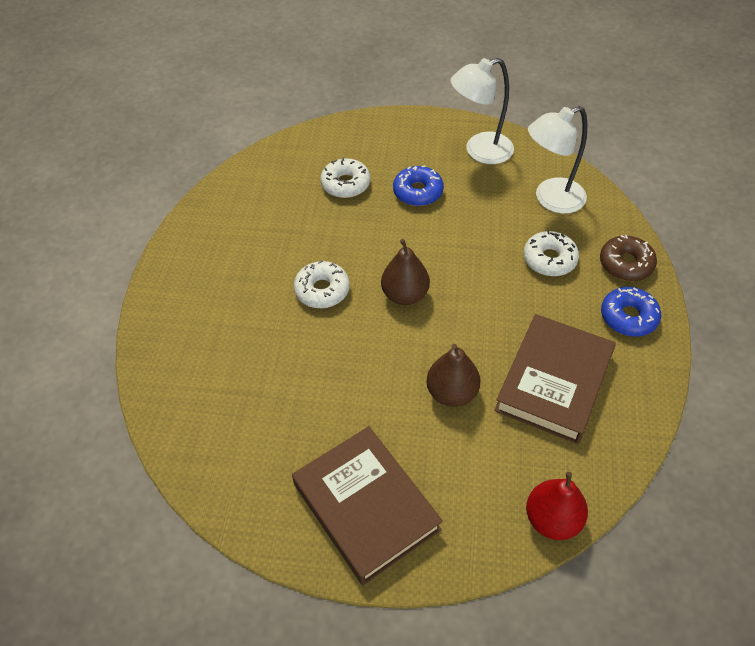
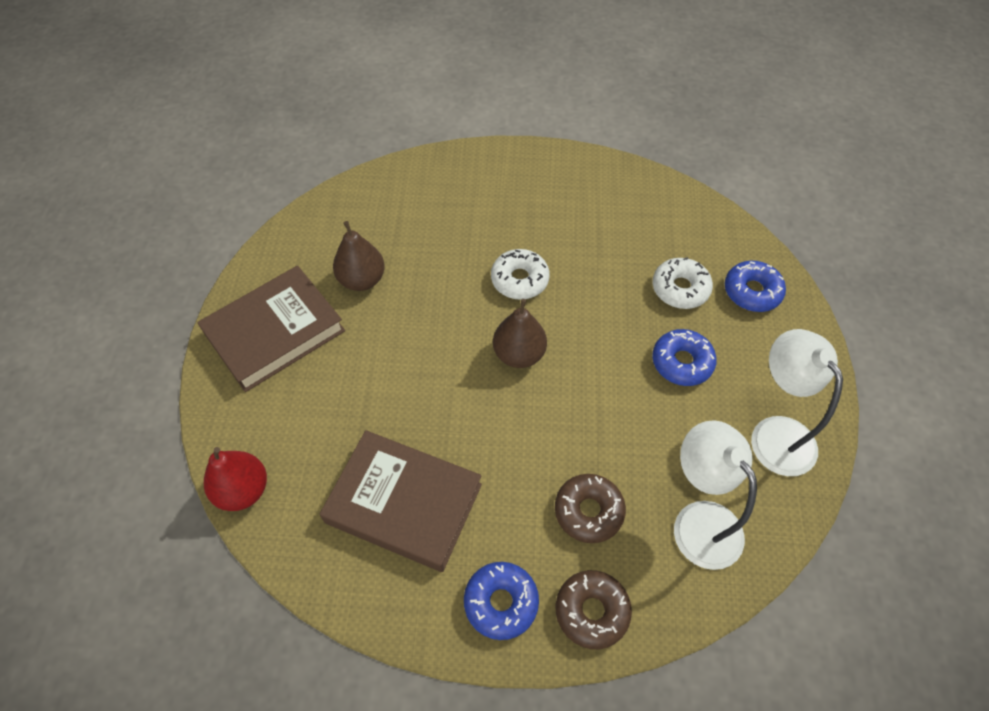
camera: 85 degrees right, 5 degrees up
brown pear [427,344,480,407] -> brown pear moved to [333,221,385,291]
white donut [523,230,579,276] -> brown donut [555,474,626,543]
none -> blue donut [725,261,786,312]

